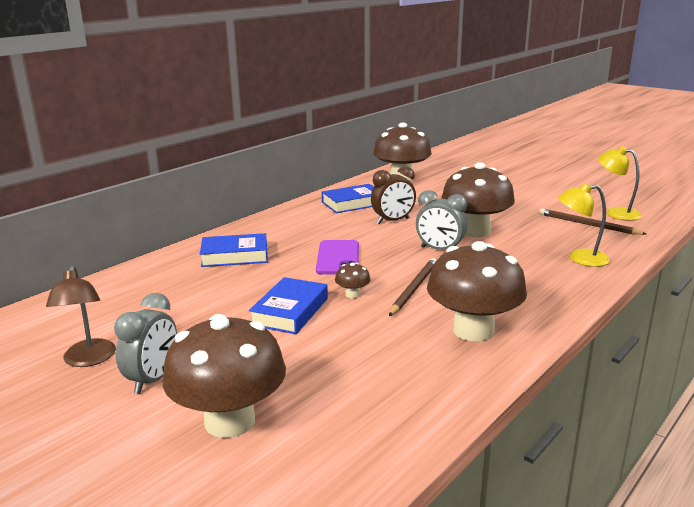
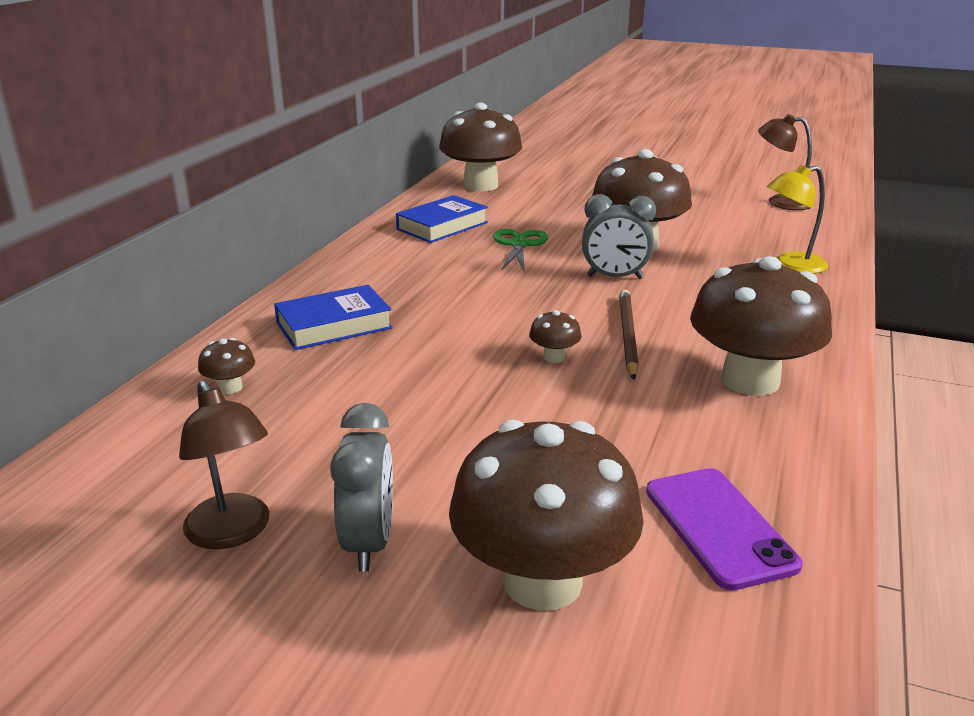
camera: 20 degrees left, 5 degrees up
blue book [249,277,328,334] -> none
purple phone [316,240,359,275] -> purple phone moved to [646,468,803,591]
brown clock [371,166,416,224] -> green scissors [493,229,548,273]
brown pencil [539,208,646,235] -> none
yellow lamp [598,146,642,221] -> brown lamp [758,114,812,210]
none -> brown mushroom [198,338,255,394]

